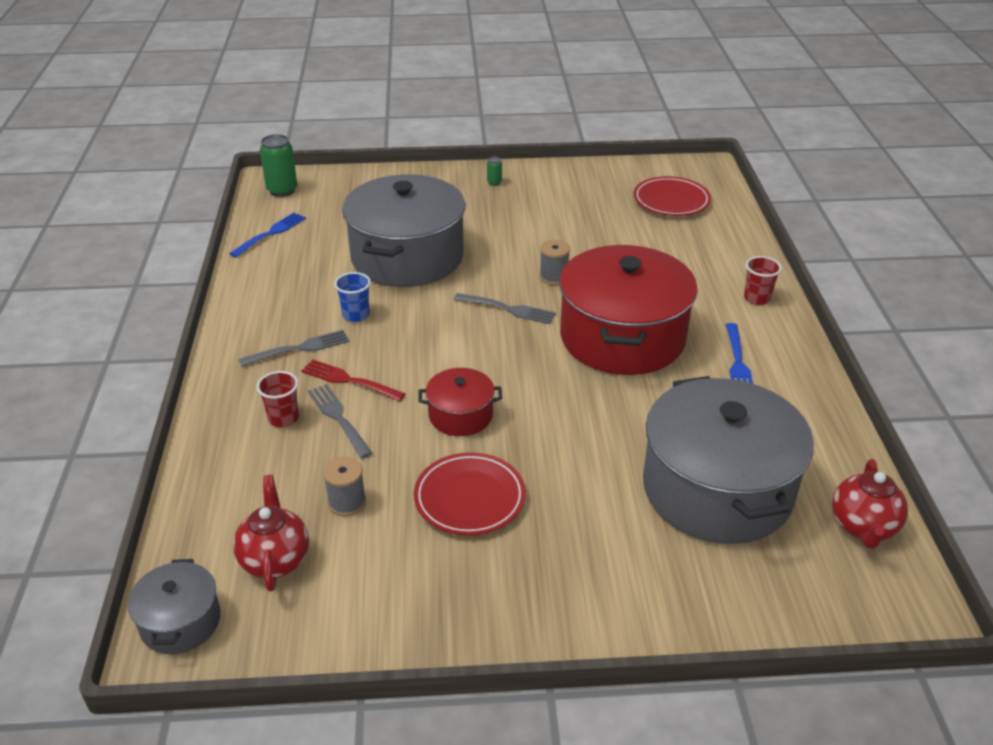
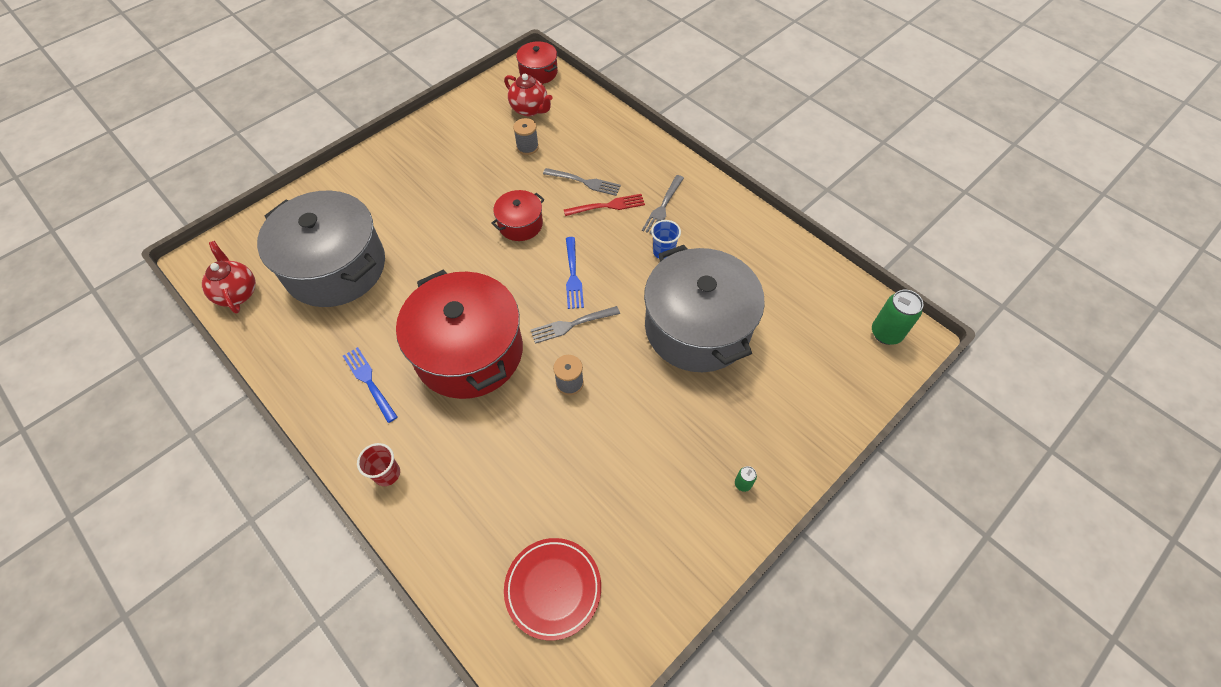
camera: 140 degrees right, 20 degrees up
grey pot [128,559,221,654] -> red pot [516,41,558,84]
blue fork [229,213,306,257] -> blue fork moved to [566,237,584,309]
red cup [257,371,299,427] -> none
red plate [414,452,526,535] -> none

